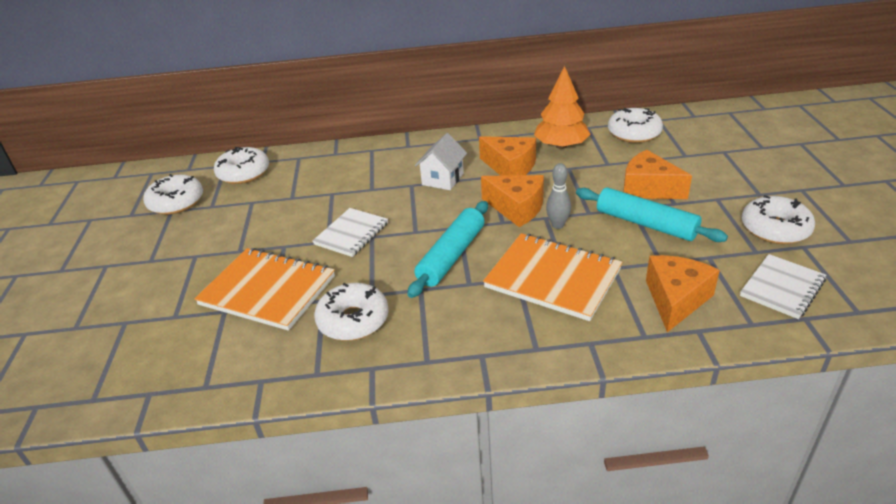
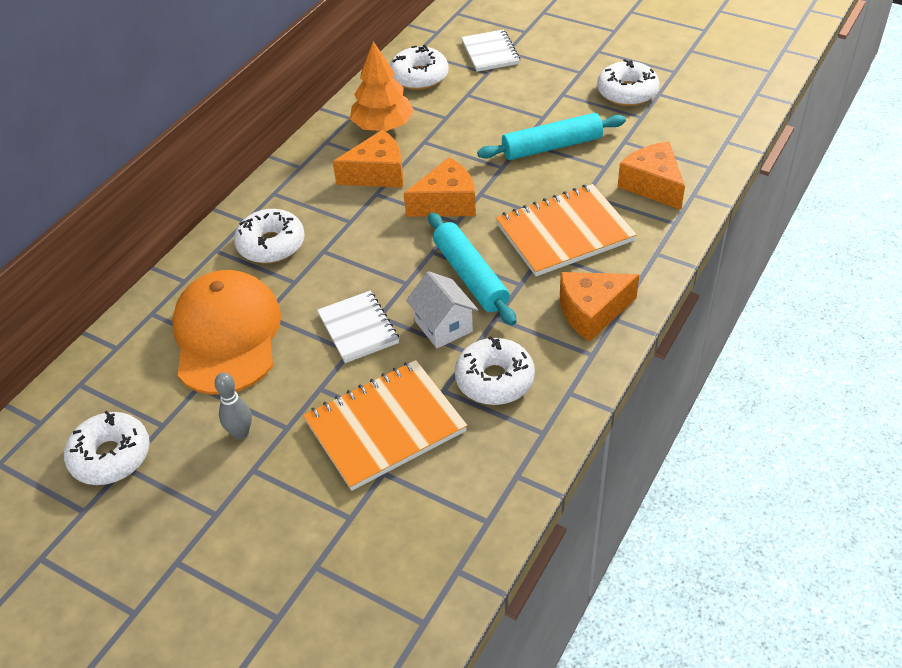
camera: 55 degrees left, 10 degrees up
white donut [214,147,269,184] -> white donut moved to [234,209,305,263]
white house [415,133,467,190] -> white house moved to [406,271,478,348]
grey bowling pin [546,163,571,229] -> grey bowling pin moved to [215,372,252,440]
orange cheese [623,150,692,199] -> orange cheese moved to [560,272,640,342]
white notebook [740,254,826,319] -> white notebook moved to [461,29,520,72]
none -> orange cap [172,270,281,395]

